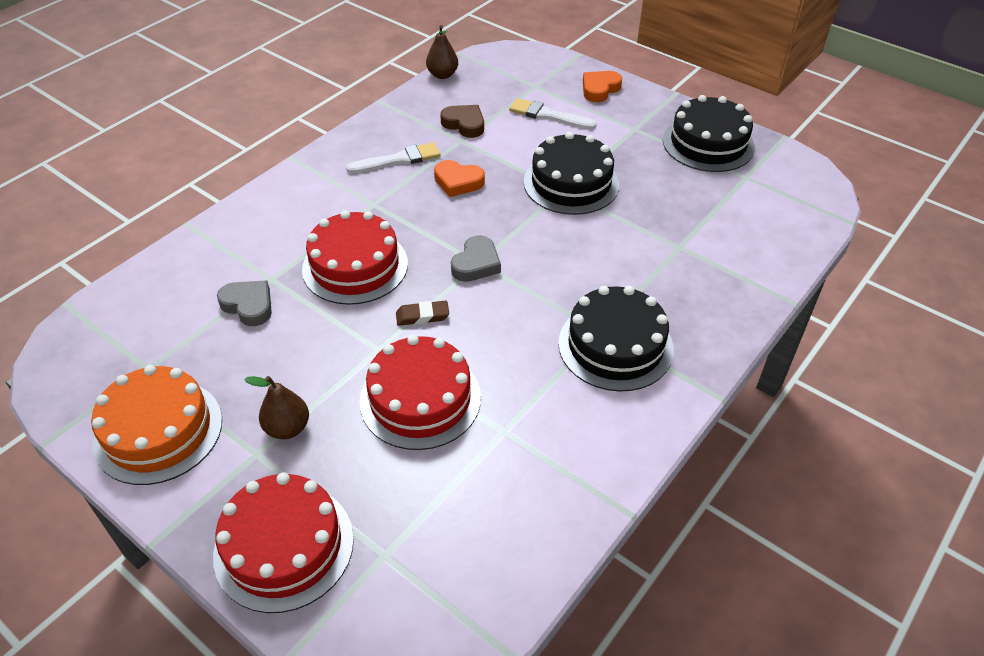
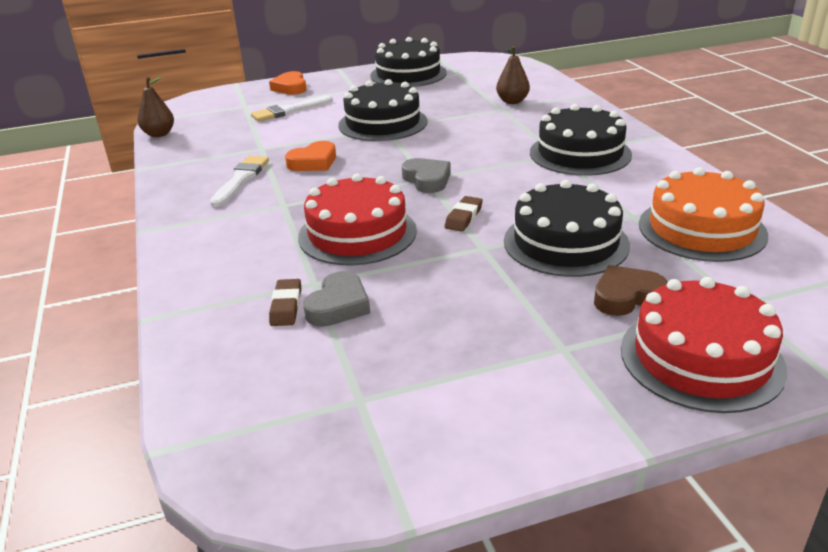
camera: 55 degrees left, 15 degrees down
orange cake [91,365,222,485] -> orange cake moved to [639,167,768,262]
grey heart [217,280,272,326] -> grey heart turned 135 degrees clockwise [303,271,370,327]
brown pear [244,376,309,439] -> brown pear moved to [496,46,530,104]
red cake [360,335,481,450] -> black cake [504,180,630,277]
brown heart [440,105,484,138] -> brown heart moved to [594,265,668,316]
none -> brown eraser [269,279,301,326]

